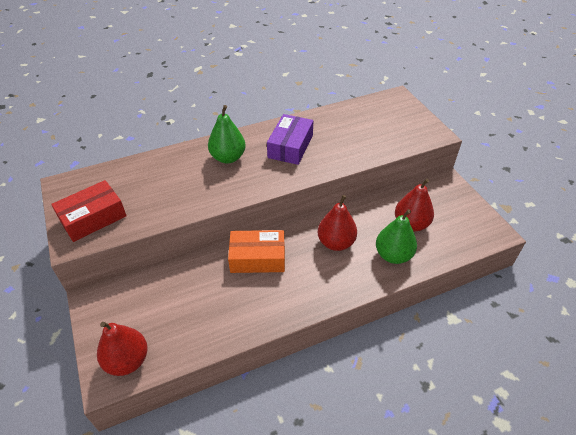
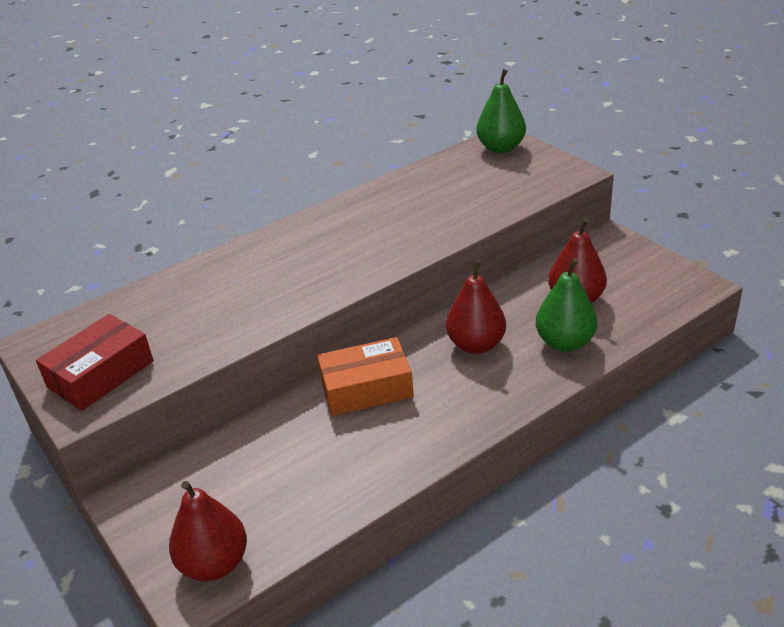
camera: 10 degrees left, 10 degrees down
green pear [208,105,246,163] -> green pear moved to [476,69,526,153]
purple box [267,114,314,165] -> none

